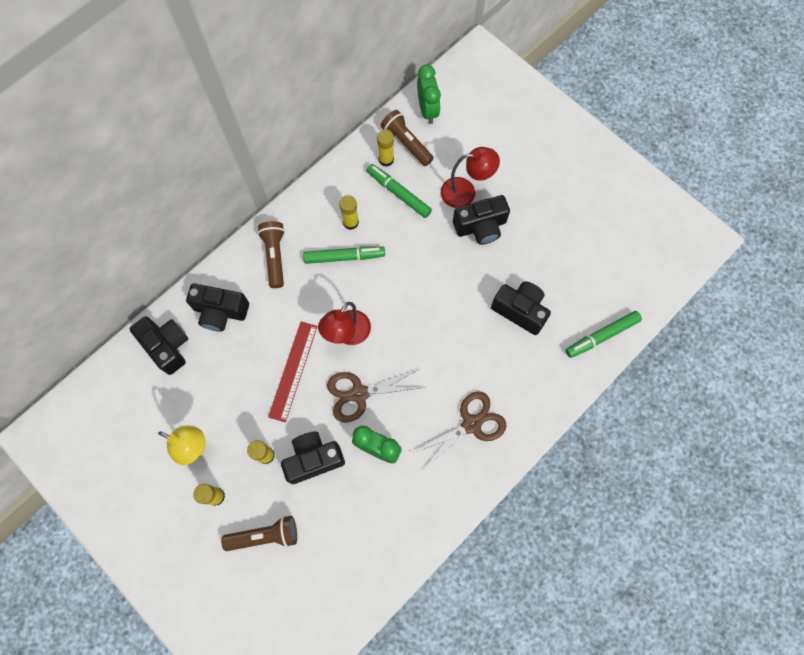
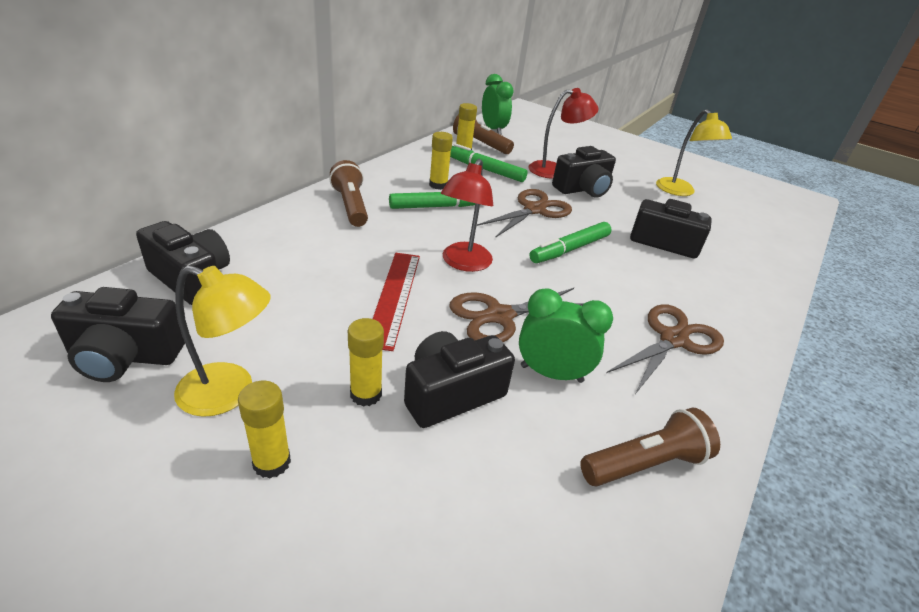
camera: 15 degrees left, 35 degrees down
black camera [186,283,249,332] -> black camera moved to [51,287,185,382]
brown flashlight [221,516,297,551] -> brown flashlight moved to [580,408,720,486]
green marker [566,311,642,358] -> green marker moved to [530,222,612,263]
none -> brown scissors [477,189,572,238]
none -> yellow lamp [656,109,732,196]

